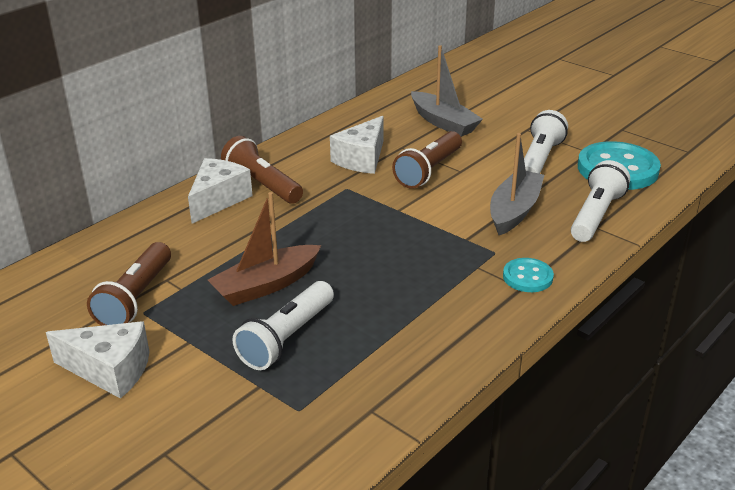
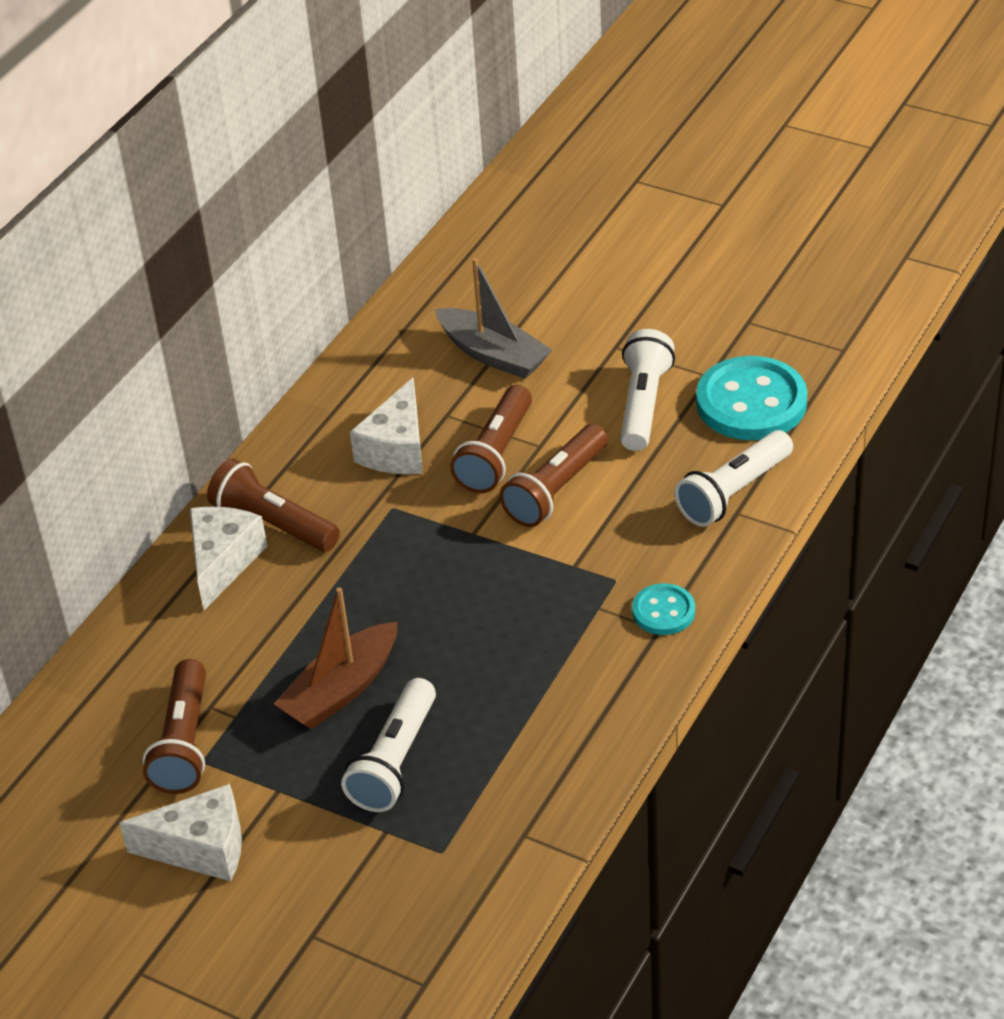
camera: 10 degrees left, 10 degrees up
grey boat [490,133,544,235] -> none
white flashlight [571,160,630,242] -> white flashlight turned 150 degrees counterclockwise [674,430,793,527]
none -> brown flashlight [500,424,608,527]

